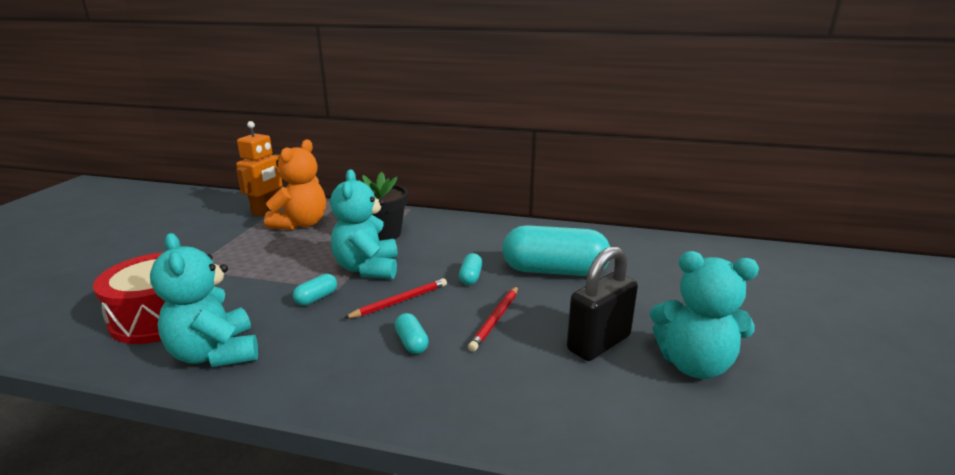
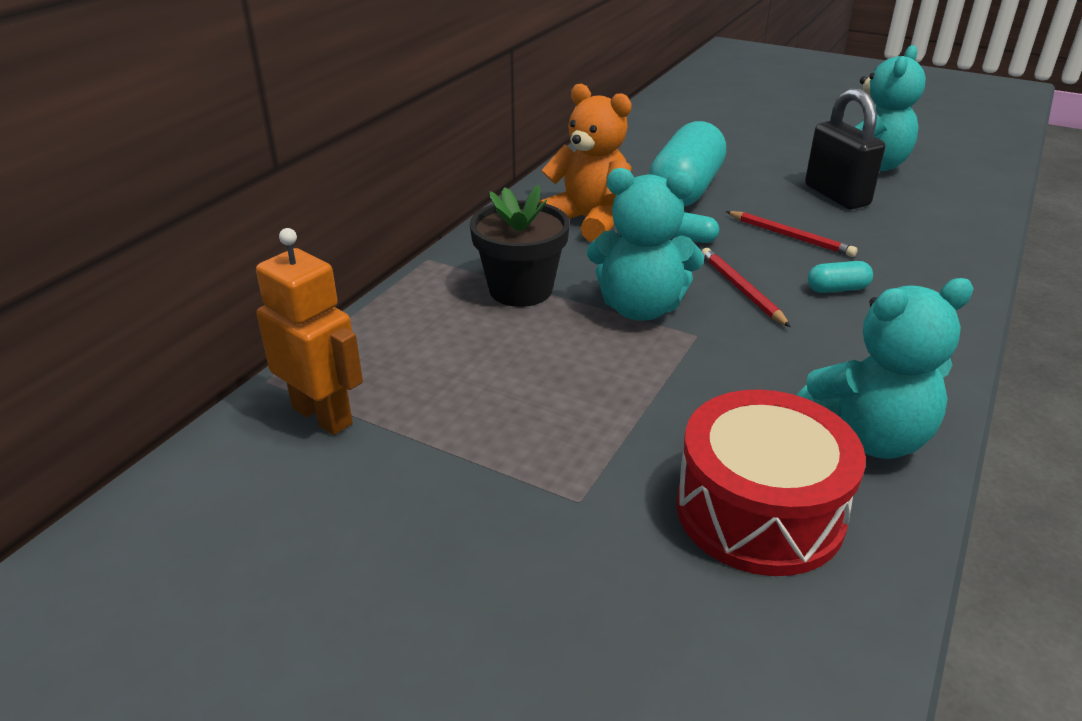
camera: 75 degrees left, 10 degrees up
orange teddy bear [264,139,326,230] -> orange teddy bear moved to [539,84,632,242]
turquoise capsule [293,274,337,306] -> none

